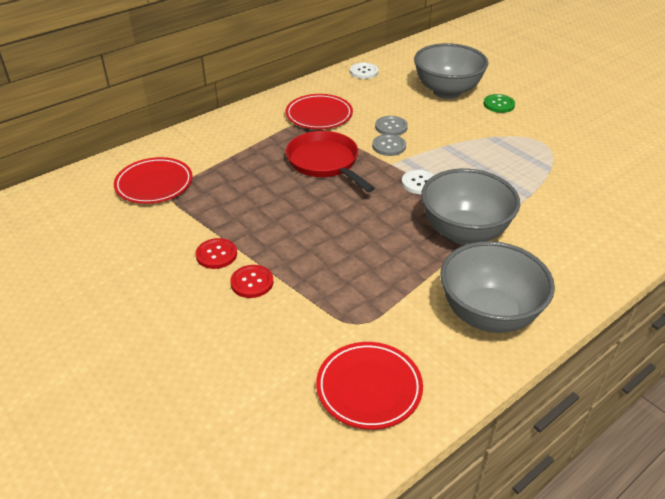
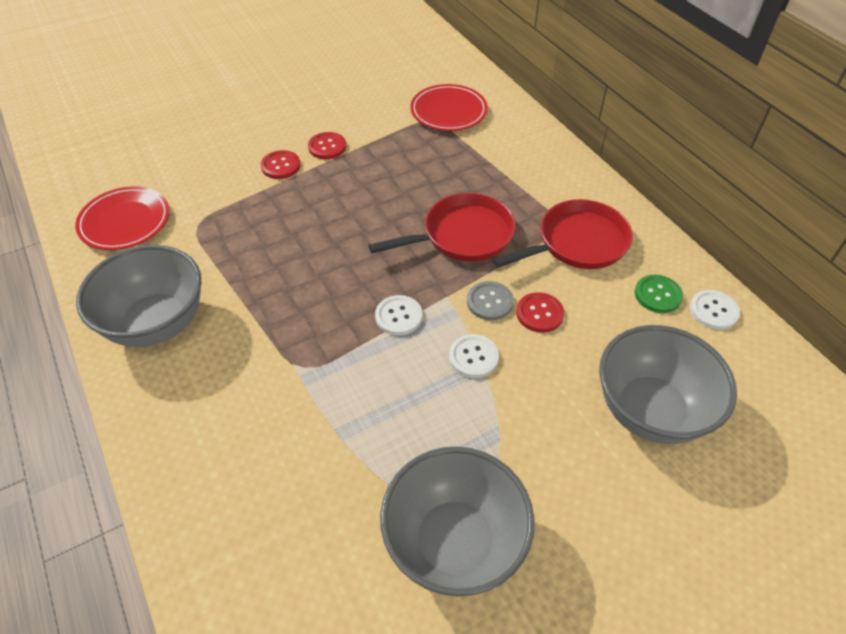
camera: 100 degrees right, 10 degrees up
red plate [286,94,353,129] -> red pan [493,199,633,269]
grey button [375,116,408,136] -> red button [516,292,564,333]
grey bowl [421,168,520,245] -> grey bowl moved to [380,446,534,596]
green button [483,94,515,113] -> green button moved to [635,275,683,313]
none -> white button [449,334,499,378]

